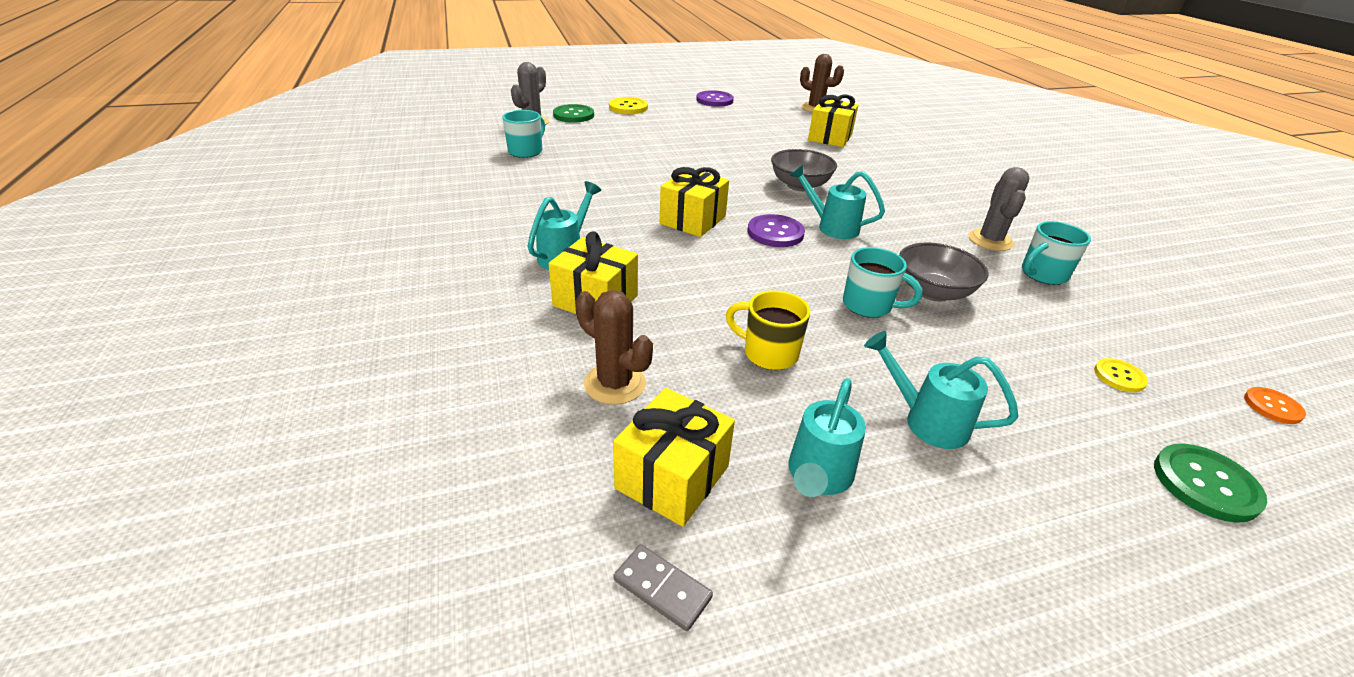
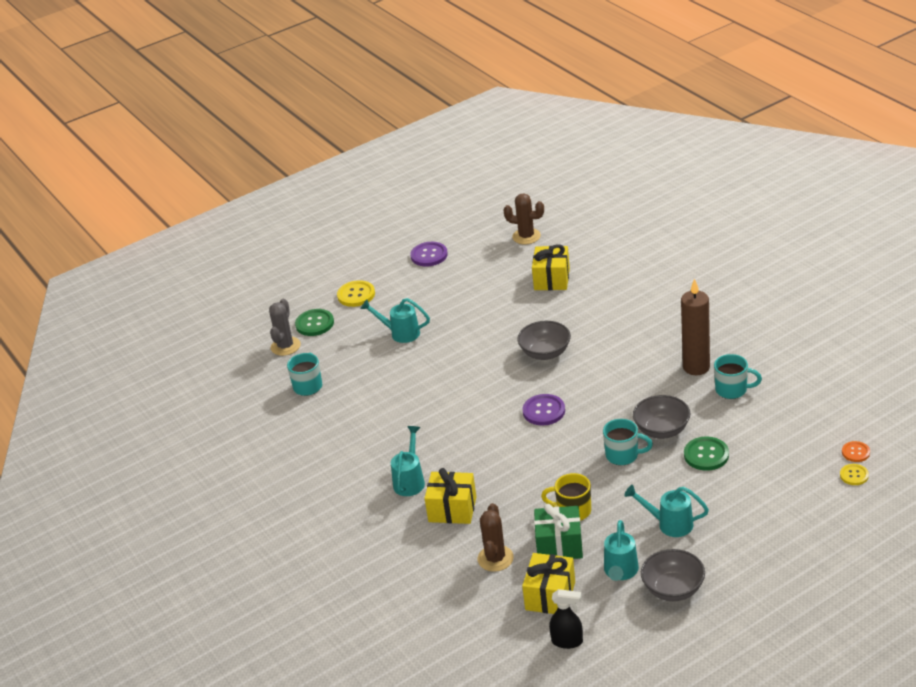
camera: 10 degrees left, 0 degrees up
brown cactus [575,290,653,405] -> brown cactus turned 75 degrees clockwise [478,503,514,572]
grey domino [613,544,713,631] -> black spray bottle [549,589,583,649]
yellow gift [660,167,729,237] -> none
turquoise watering can [789,165,885,239] -> turquoise watering can moved to [361,298,430,343]
grey cactus [968,167,1029,251] -> brown candle [681,278,710,375]
turquoise mug [1022,221,1091,285] -> turquoise mug turned 120 degrees counterclockwise [714,354,762,399]
yellow button [1094,358,1148,392] -> yellow button moved to [840,464,869,485]
green button [1154,443,1267,523] -> green button moved to [684,436,729,471]
none -> green gift [534,504,583,559]
none -> grey bowl [641,549,705,601]

